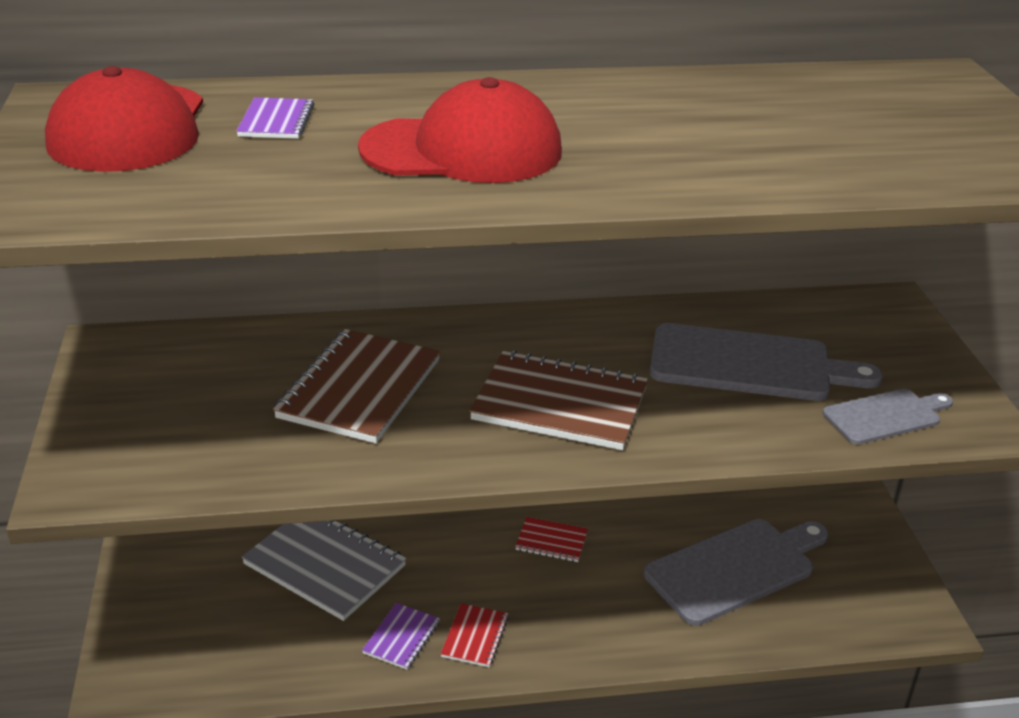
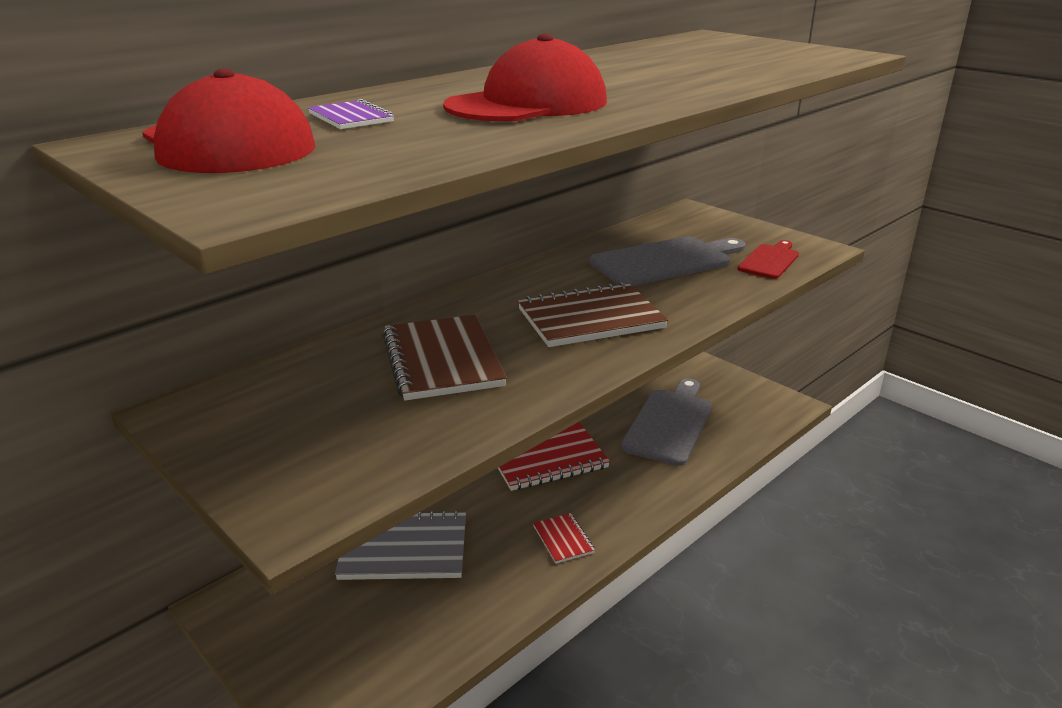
camera: 35 degrees left, 5 degrees down
purple notebook [362,603,440,670] -> none
red notebook [515,517,588,562] -> red notebook [498,422,610,491], size x2.02
grey cutting board [823,389,953,444] -> red cutting board [738,240,799,279]

